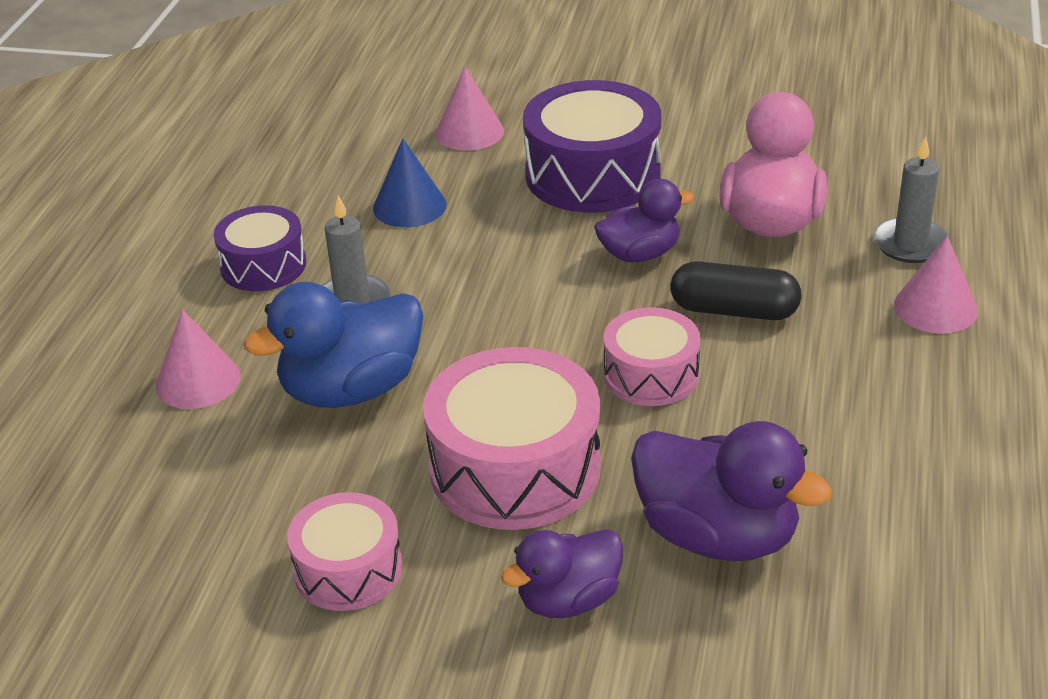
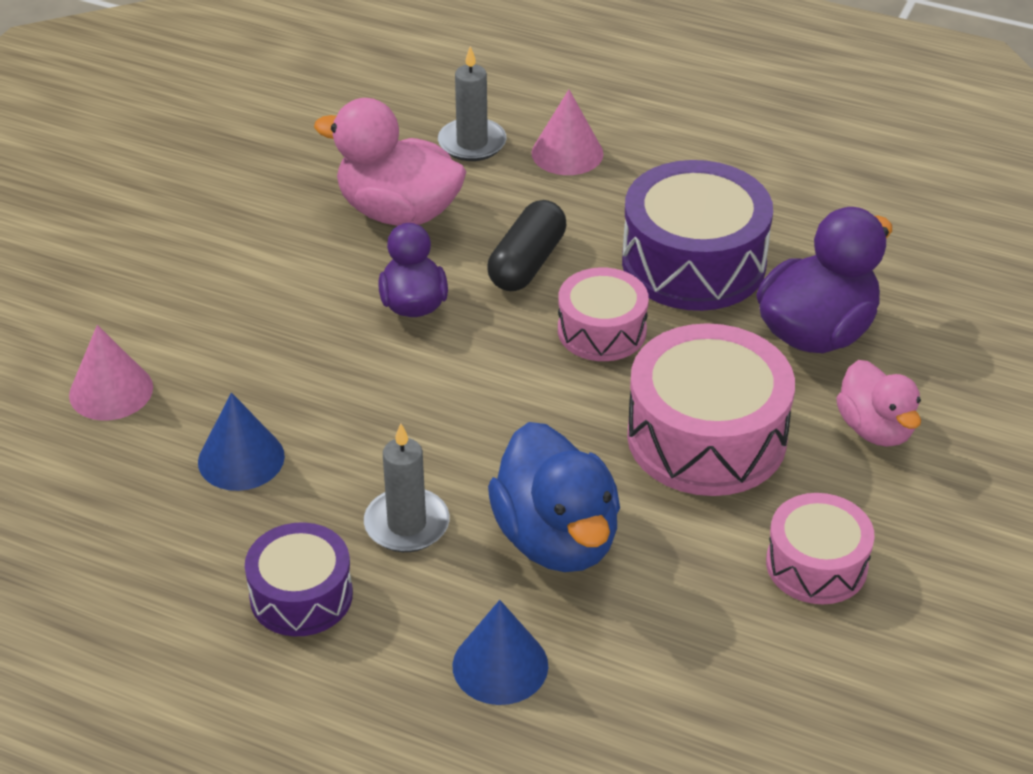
camera: 80 degrees left, 5 degrees up
pink cone [156,309,241,409] -> blue cone [453,600,548,705]
purple duck [501,529,623,618] -> pink duck [836,360,921,447]
purple drum [523,80,661,213] -> purple drum moved to [622,160,773,311]

